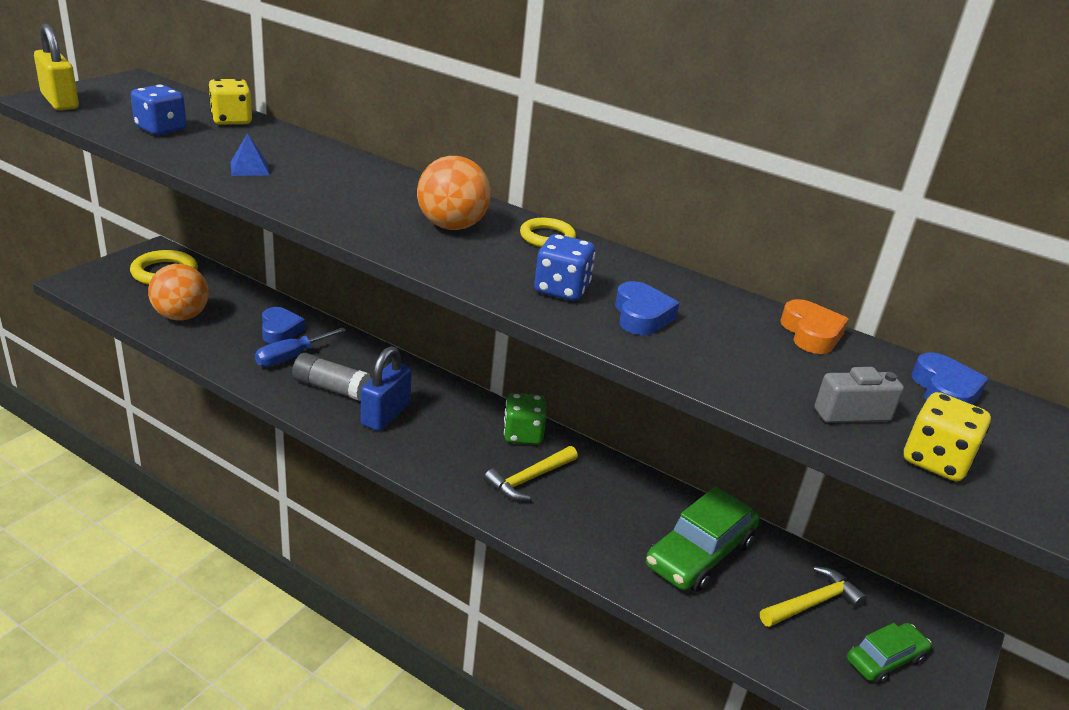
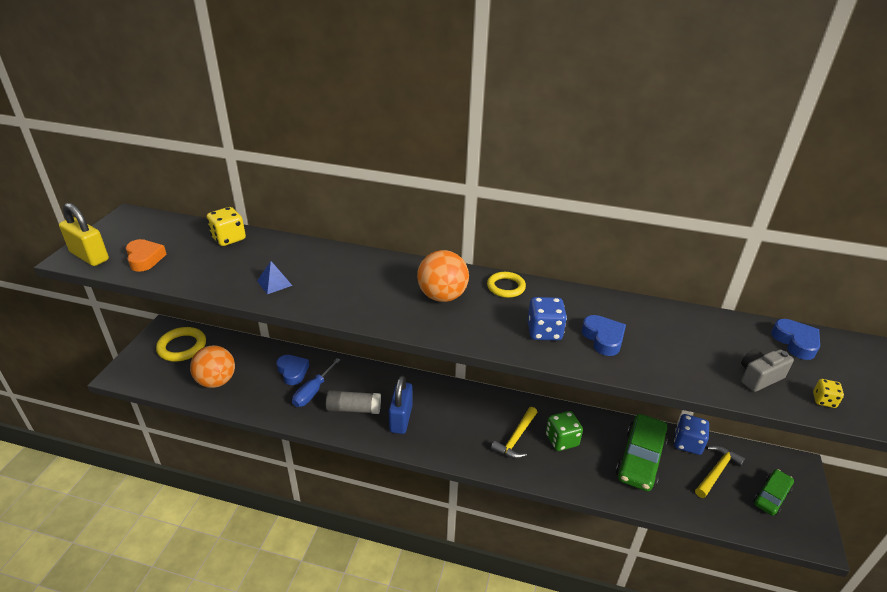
camera: 15 degrees left, 5 degrees up
blue dice [131,85,186,135] -> blue dice moved to [674,414,709,455]
green dice [504,393,547,445] -> green dice moved to [546,411,583,451]
orange heart [780,299,849,354] -> orange heart moved to [126,239,167,272]
yellow dice [904,392,991,481] -> yellow dice [813,379,844,408], size x0.55

